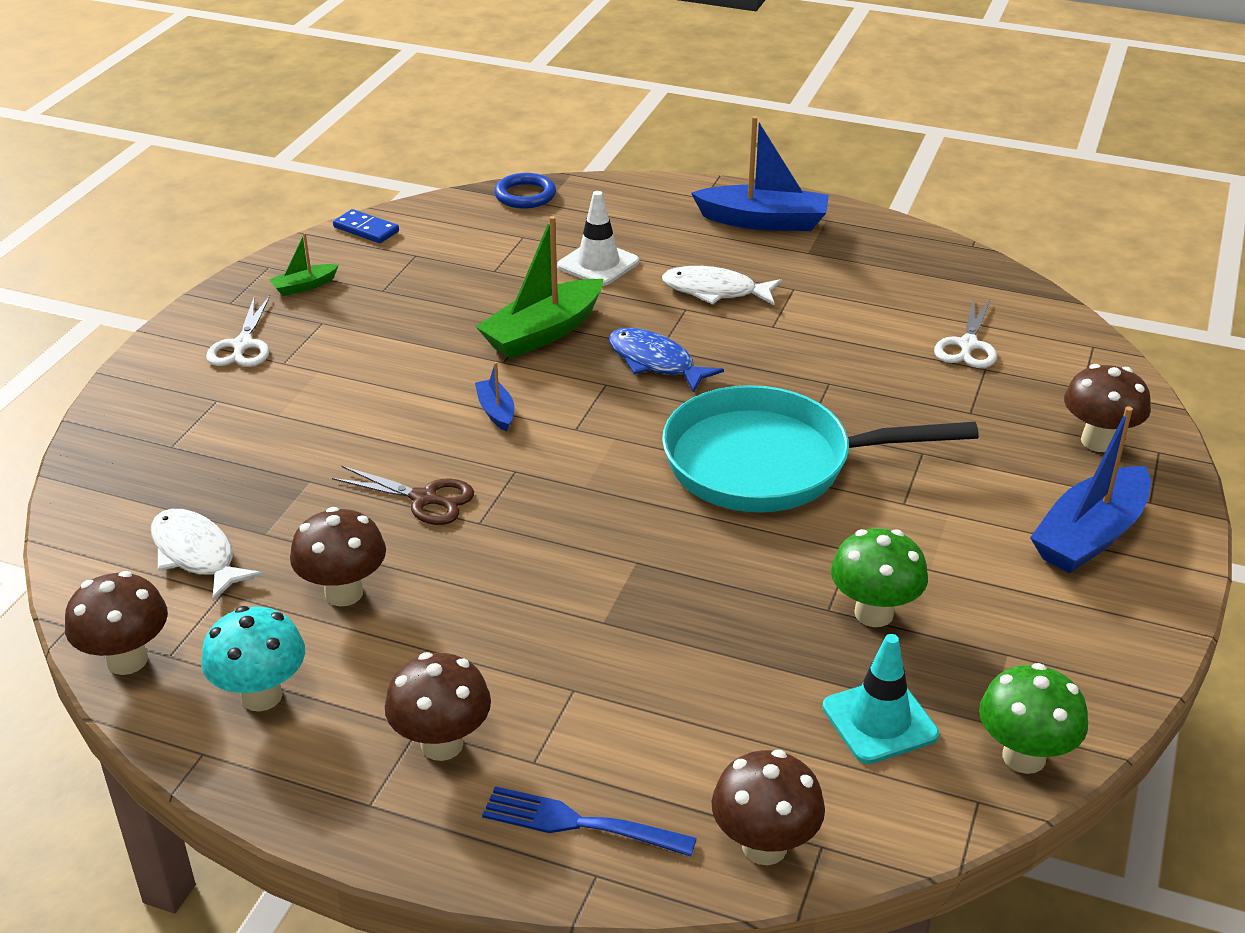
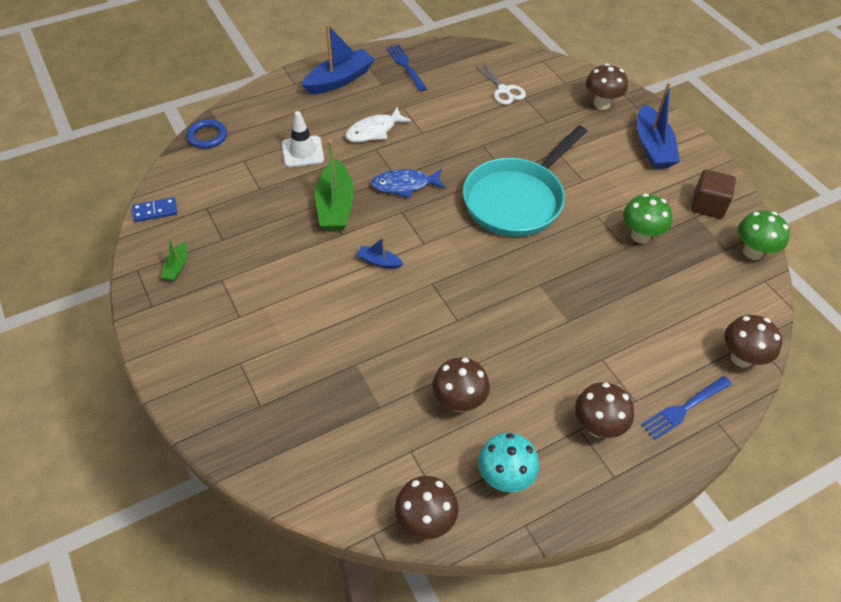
camera: 50 degrees left, 15 degrees up
white fish [151,509,263,601] -> none
white scissors [206,295,270,367] -> none
brown scissors [332,466,474,525] -> none
turquoise traffic cone [822,634,939,764] -> none
none -> blue fork [386,44,427,92]
none -> brown cube [691,169,736,219]

